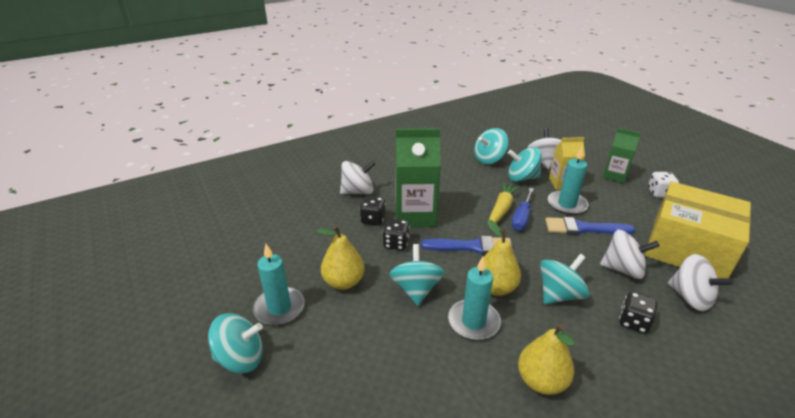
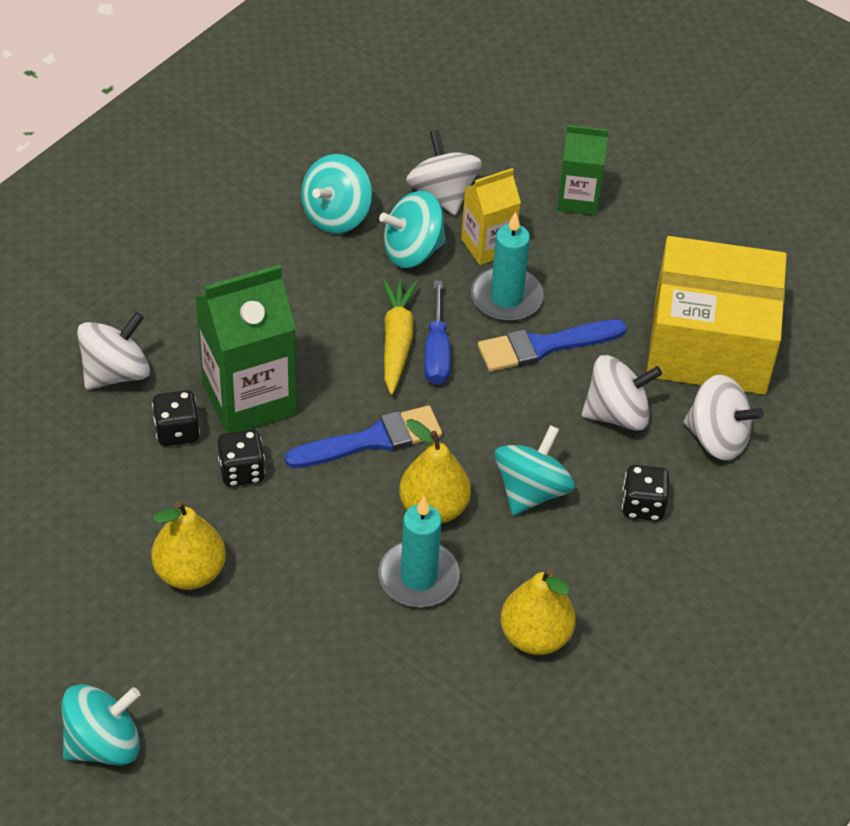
camera: 25 degrees left, 15 degrees up
turquoise candle [253,244,305,326] -> none
turquoise spinning top [389,244,444,306] -> none
white dice [648,172,679,198] -> none

